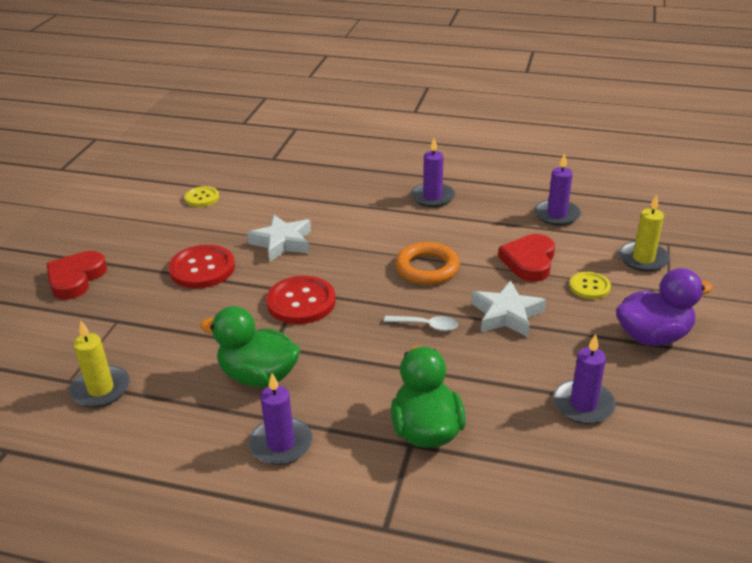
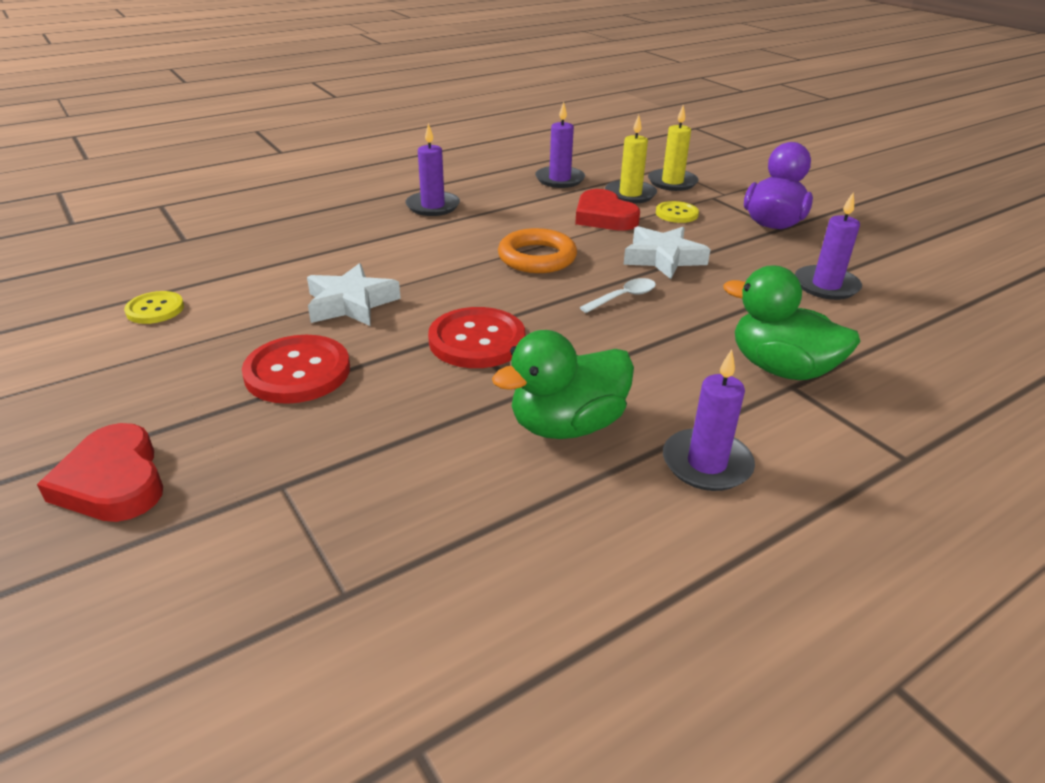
camera: 50 degrees left, 0 degrees up
yellow candle [69,320,130,408] -> yellow candle moved to [605,115,657,204]

